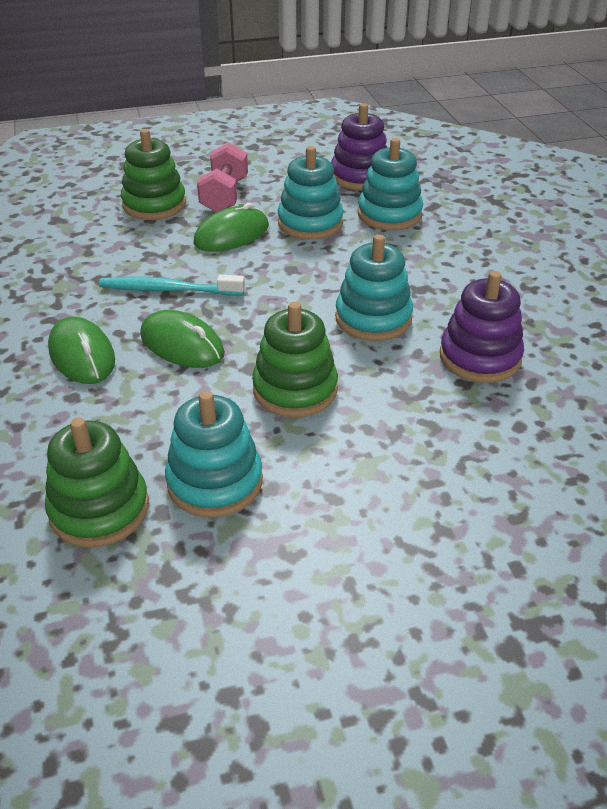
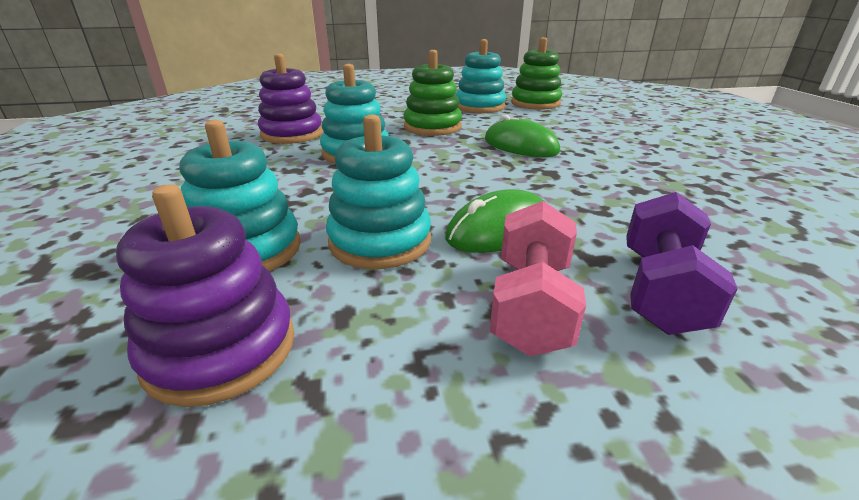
camera: 175 degrees left, 10 degrees down
green mouse [48,316,115,384] -> none
turquoise toothbrush [99,275,245,295] -> none
green stacking toy [121,129,186,220] -> purple dumbbell [626,192,738,335]

